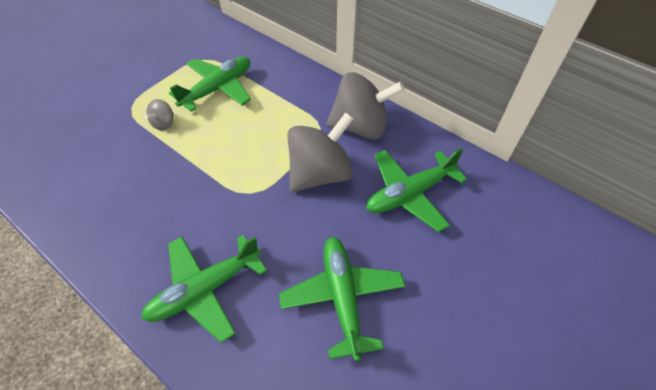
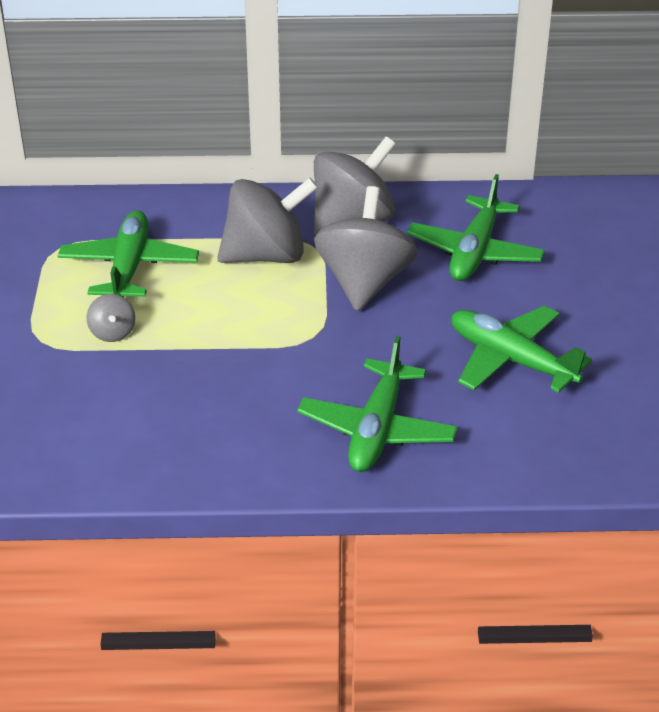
camera: 40 degrees left, 15 degrees down
none -> grey spinning top [217,178,318,263]

